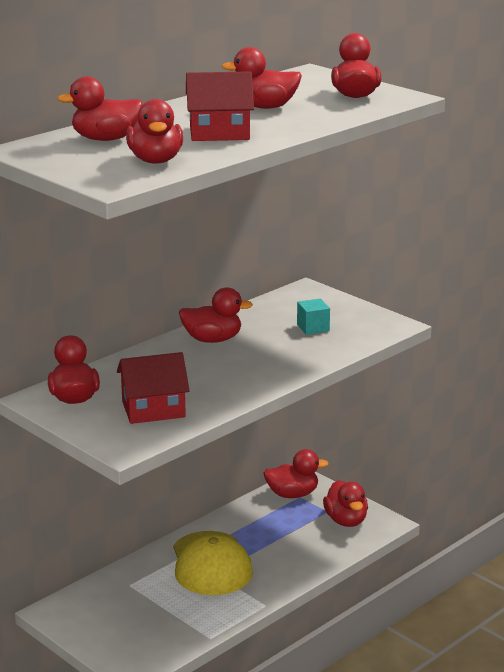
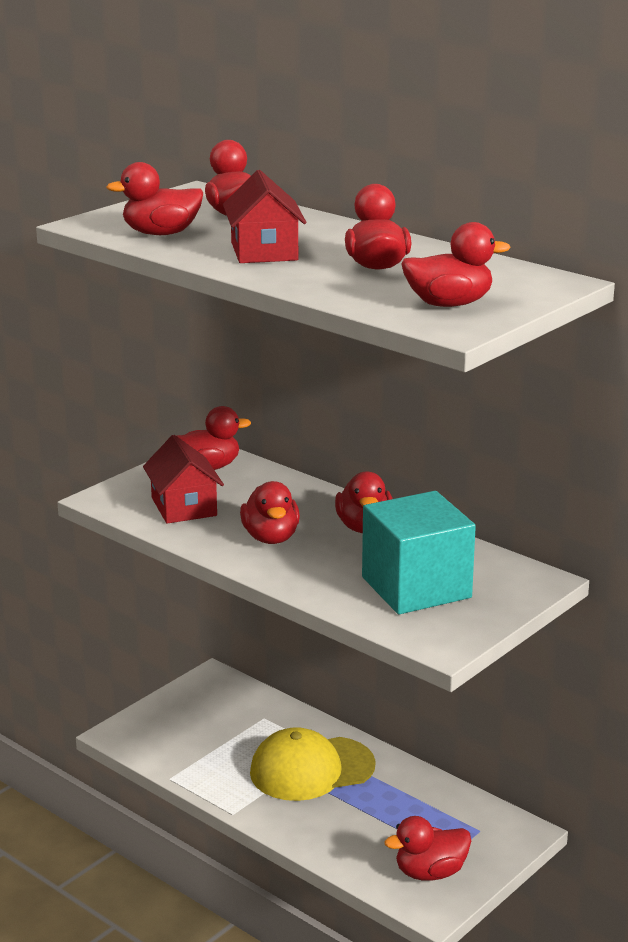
camera: 85 degrees right, 0 degrees up
red duck [263,449,329,498] -> red duck moved to [240,481,300,544]
turquoise cube [297,298,330,335] -> turquoise cube [362,491,476,614], size x2.42

